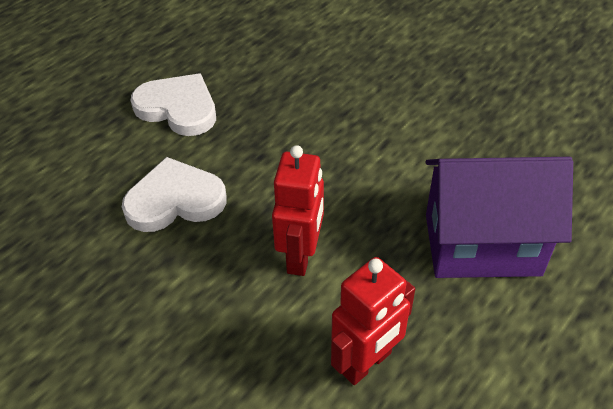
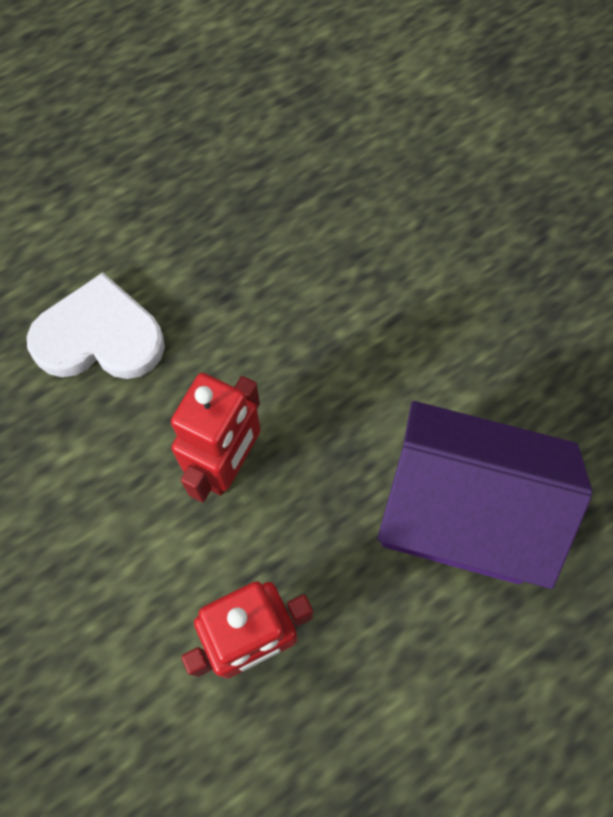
camera: 15 degrees right, 20 degrees up
white heart [131,74,216,136] -> none

